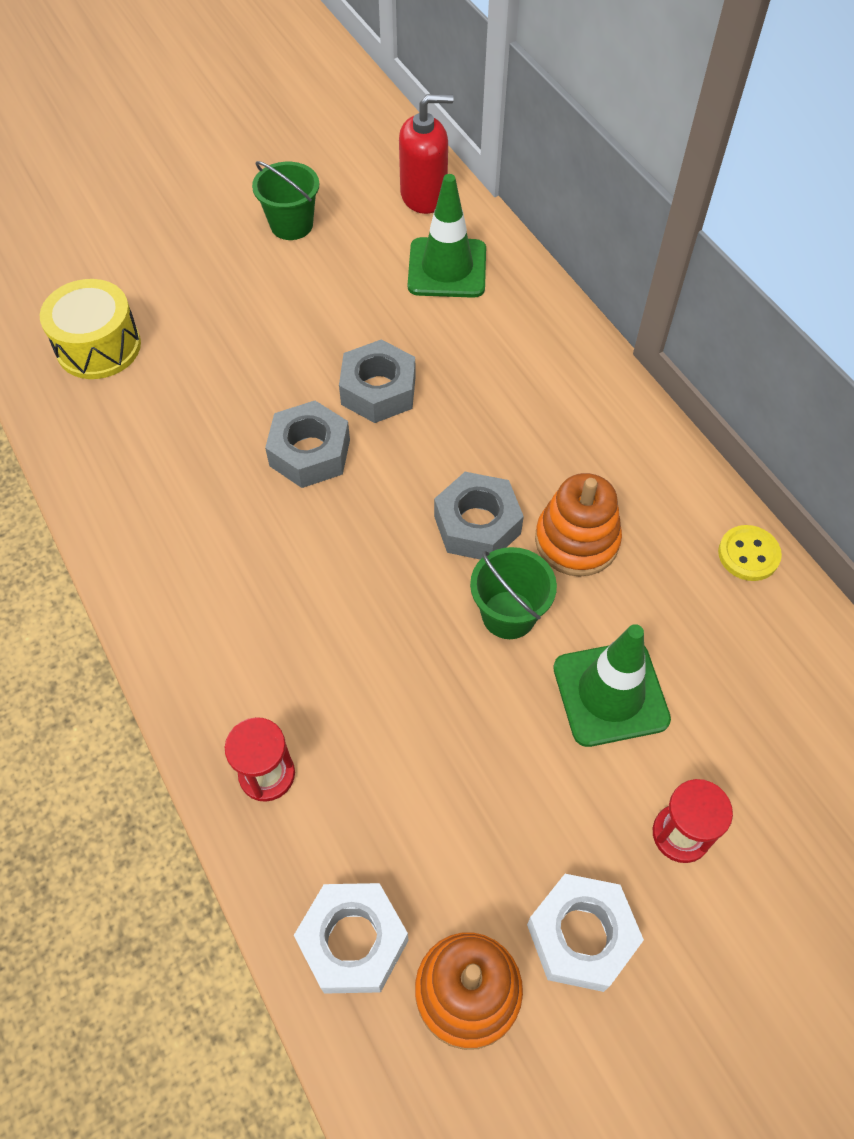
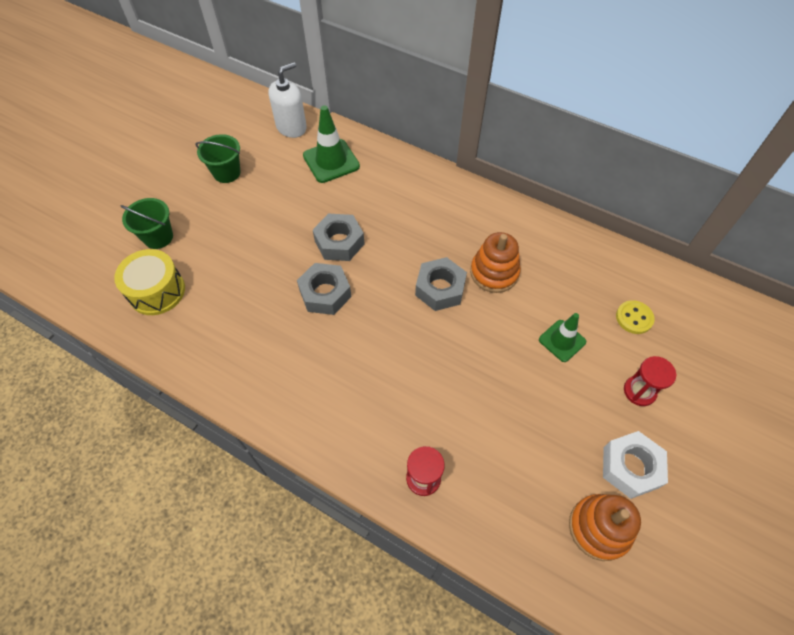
camera: 30 degrees left, 0 degrees up
white nut [294,883,409,994] -> none
red soap dispenser [399,94,454,214] -> white soap dispenser [268,62,307,138]
green bucket [470,547,557,639] -> green bucket moved to [121,198,173,249]
green traffic cone [553,624,671,747] -> green traffic cone [539,313,586,362], size x0.65
yellow button [718,525,782,581] -> yellow button moved to [616,300,655,334]

